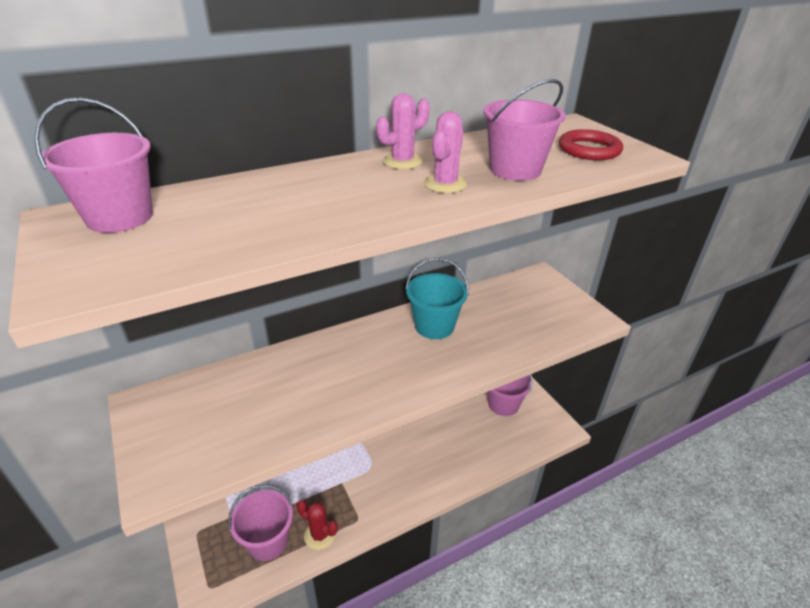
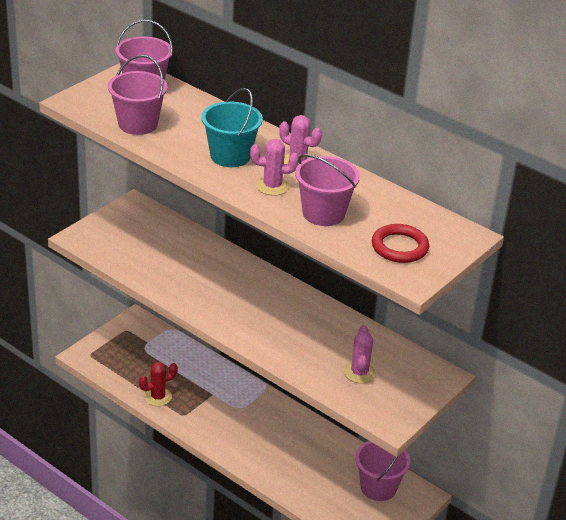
camera: 65 degrees right, 0 degrees up
pink bucket [228,485,293,561] -> pink bucket moved to [108,55,168,135]
red cactus [297,500,338,550] -> red cactus turned 60 degrees clockwise [139,362,178,406]
turquoise bucket [405,258,469,339] -> turquoise bucket moved to [201,88,263,167]
none -> pink cactus [344,325,376,383]

